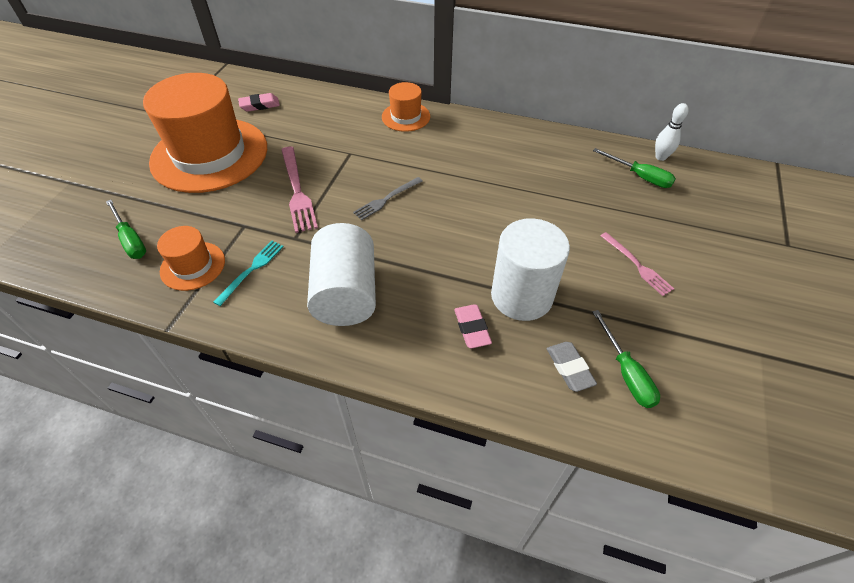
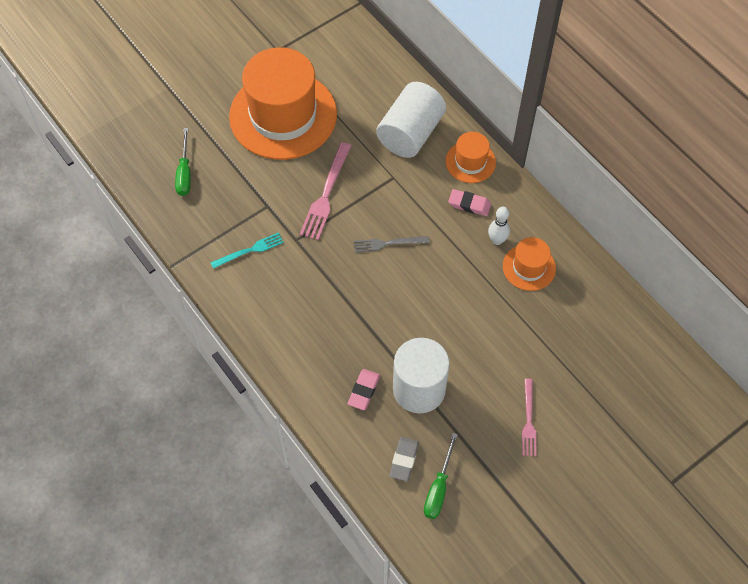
camera: 35 degrees right, 10 degrees up
orange hat [157,226,225,291] -> orange hat moved to [503,237,556,291]
pink eraser [238,93,280,112] -> pink eraser moved to [448,189,491,216]
white cylinder [307,223,376,326] -> white cylinder moved to [376,82,446,158]
green screwdriver [593,148,676,188] -> none
white bowling pin [655,103,689,161] -> white bowling pin moved to [488,207,510,245]

